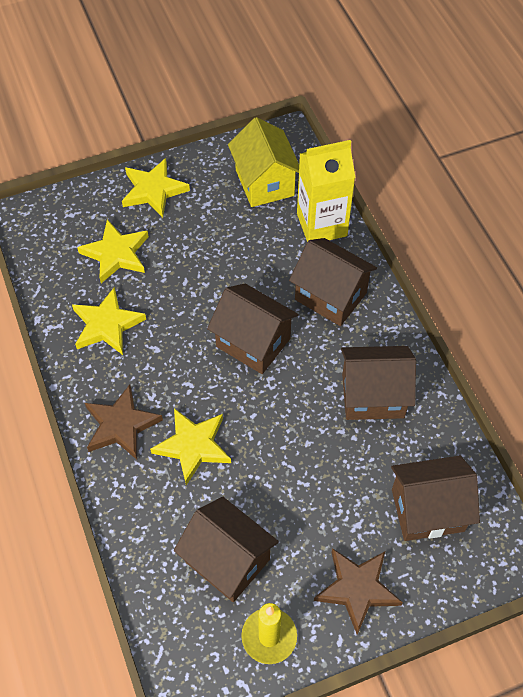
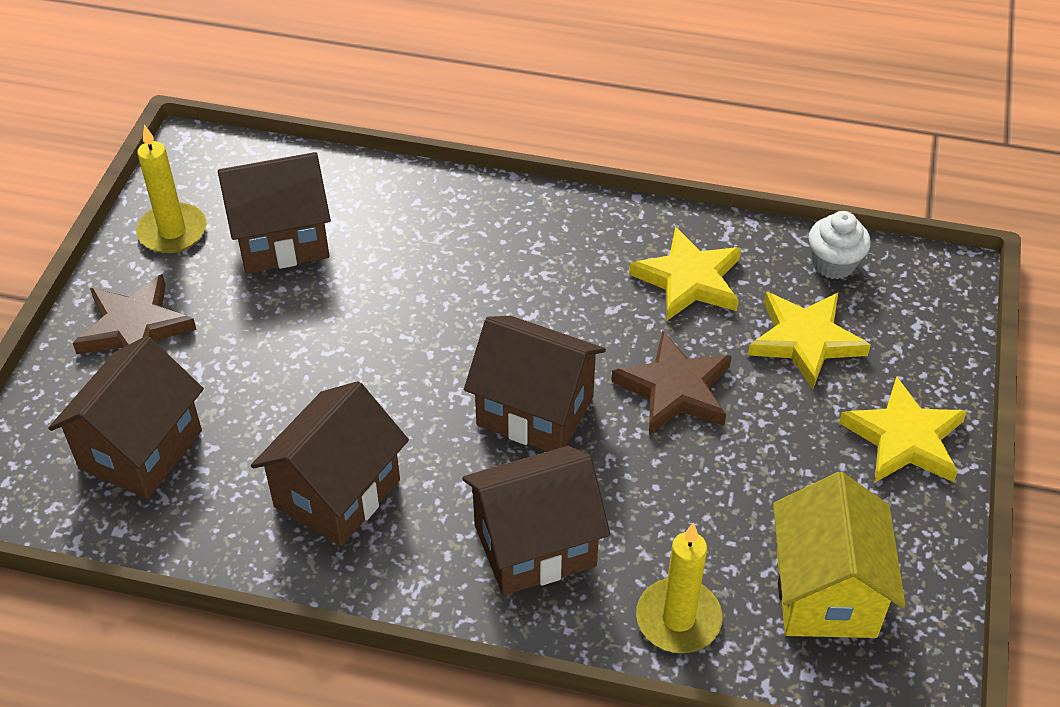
camera: 125 degrees right, 10 degrees down
brown star [85,385,163,460] -> brown star moved to [611,331,732,435]
yellow star [150,408,231,485] -> none
brown house [207,284,299,374] -> brown house turned 45 degrees clockwise [464,316,606,451]
yellow house [228,117,299,207] -> yellow house turned 75 degrees clockwise [773,472,906,638]
yellow carton [297,140,355,242] -> yellow candle [636,523,723,653]
none -> white cupcake [809,211,871,279]

